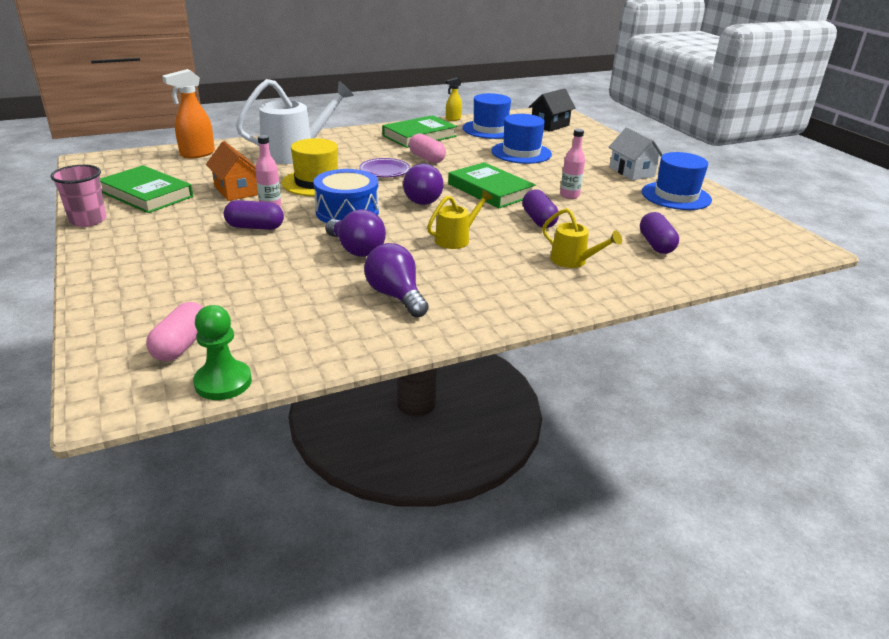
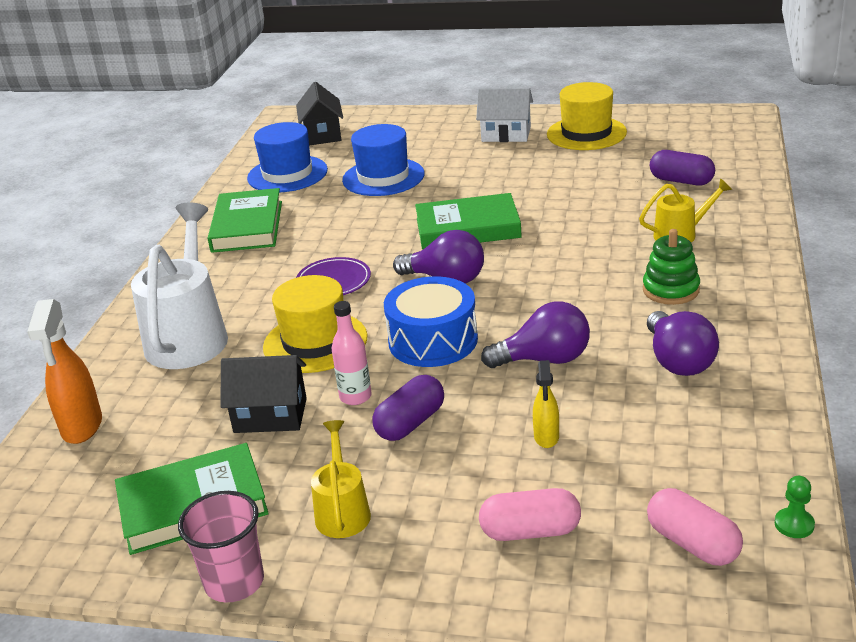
camera: 50 degrees left, 0 degrees up
green pawn [193,305,252,400] -> green pawn [775,476,815,538], size x0.56
orange house [206,141,258,201] -> black house [221,355,307,433]
purple light bulb [364,243,429,318] -> purple light bulb turned 105 degrees counterclockwise [647,311,719,376]
pink capsule [409,134,446,163] -> pink capsule moved to [479,488,581,541]
yellow watering can [427,190,493,249] -> yellow watering can moved to [311,420,371,538]
yellow spray bottle [446,78,462,121] -> yellow spray bottle moved to [533,360,559,448]
purple capsule [522,189,559,228] -> none
pink bottle [560,129,585,199] -> none
blue hat [642,152,712,210] -> yellow hat [547,82,627,150]
none -> green stacking toy [643,229,700,305]

